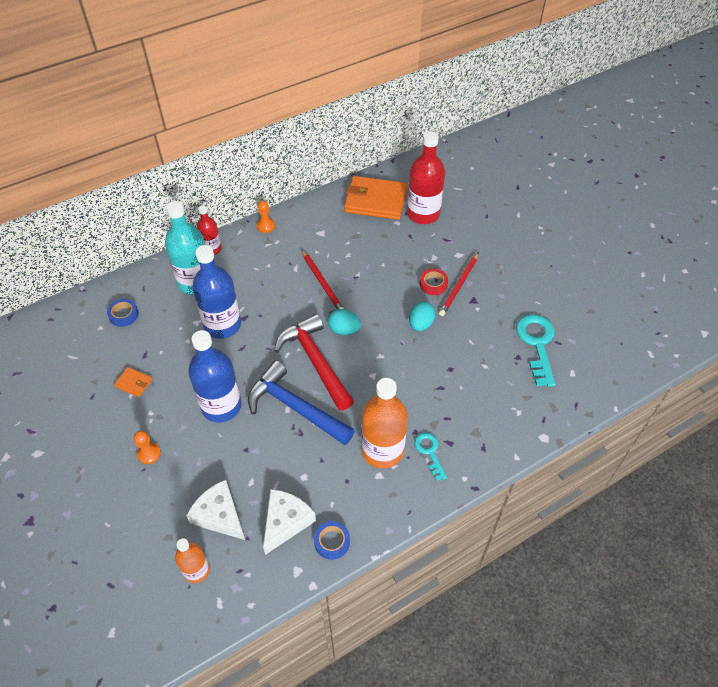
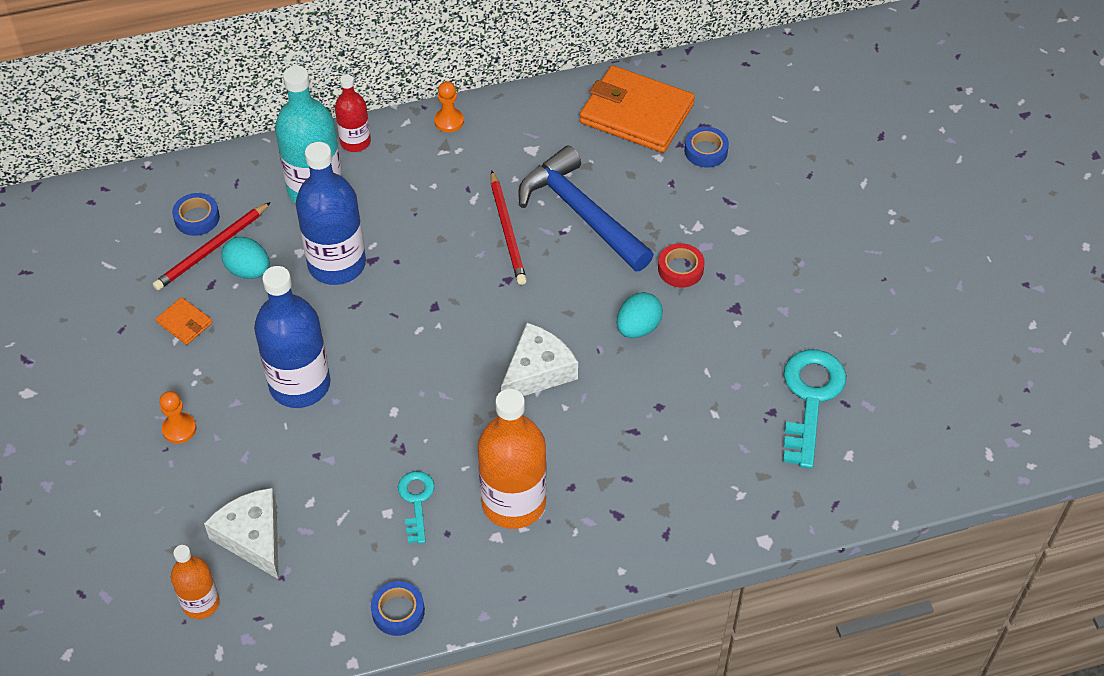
camera: 15 degrees right, 0 degrees up
blue hammer [248,361,355,445] -> blue hammer moved to [518,146,654,272]
white cheese [263,489,316,555] -> white cheese moved to [501,323,578,396]
red hammer [274,314,354,411] -> none
turquoise egg [327,309,361,335] -> turquoise egg moved to [221,237,270,279]
red bottle [407,131,445,224] -> blue tape [684,127,729,168]
turquoise key [414,433,447,481] -> turquoise key moved to [398,471,435,544]
red pencil [439,252,479,316] -> red pencil moved to [153,202,271,290]

